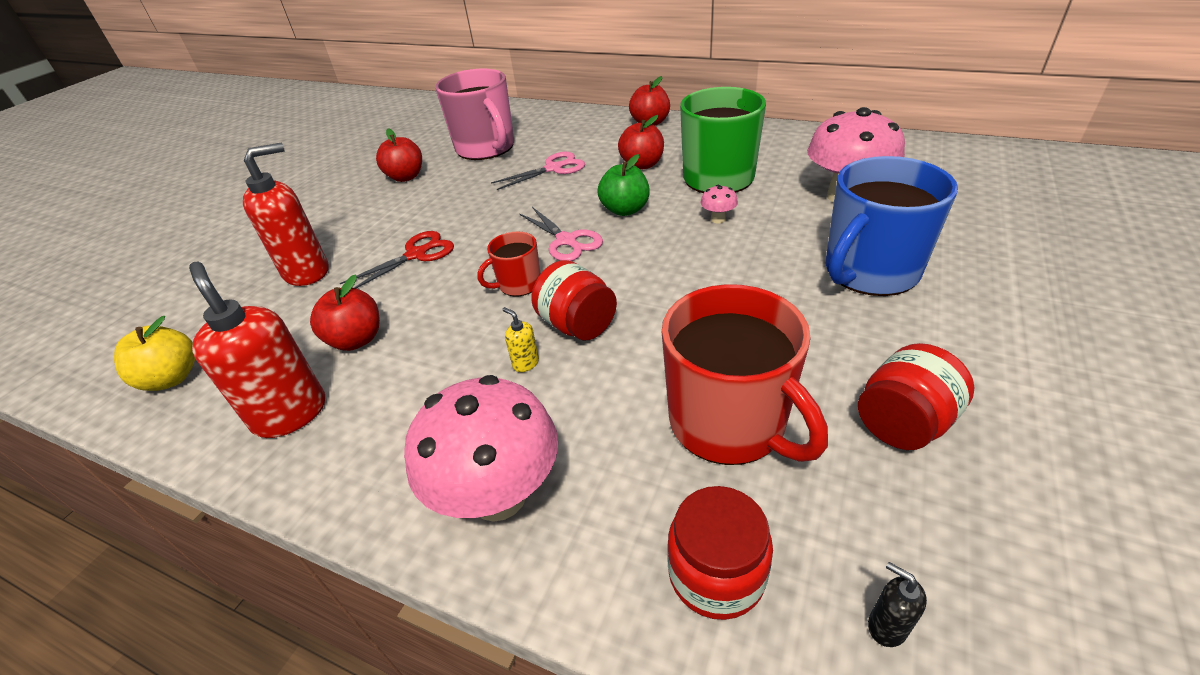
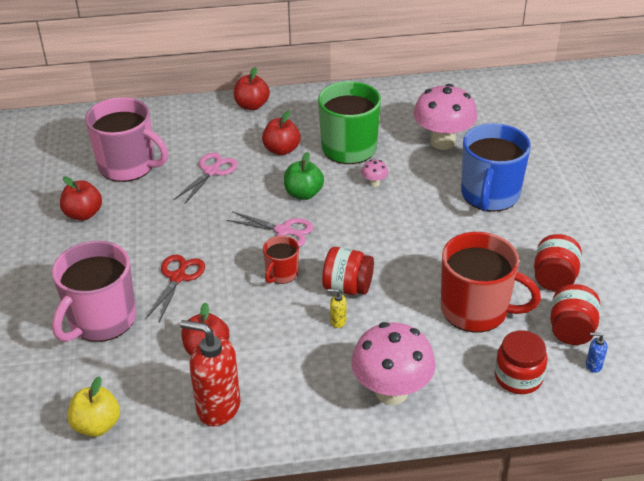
camera: 35 degrees left, 0 degrees up
red soap dispenser [243,143,329,286] -> pink mug [52,241,136,342]
black soap dispenser [868,562,927,647] -> blue soap dispenser [586,332,608,373]
none -> red jar [550,284,600,345]

